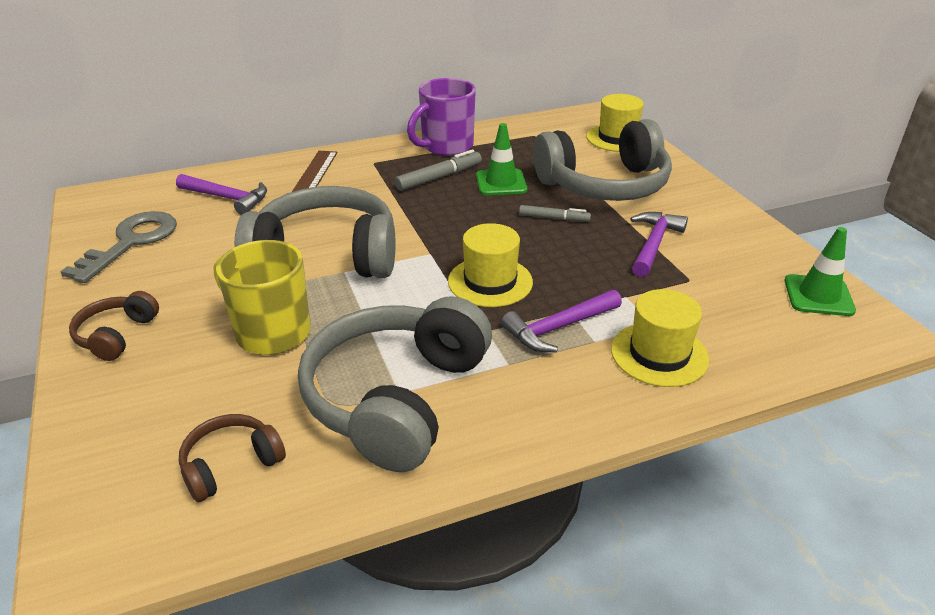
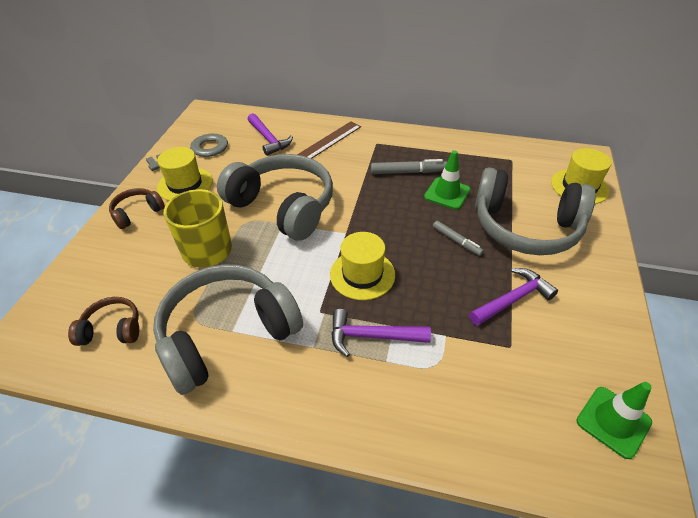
camera: 35 degrees right, 10 degrees up
purple mug [407,78,476,156] -> none
yellow hat [611,289,709,387] -> yellow hat moved to [157,147,212,201]

